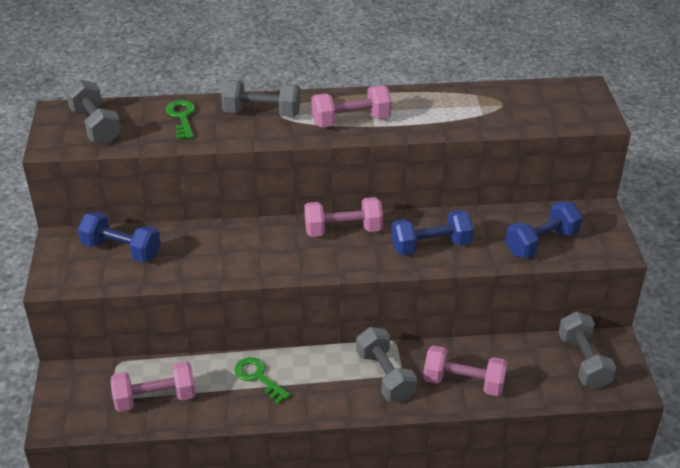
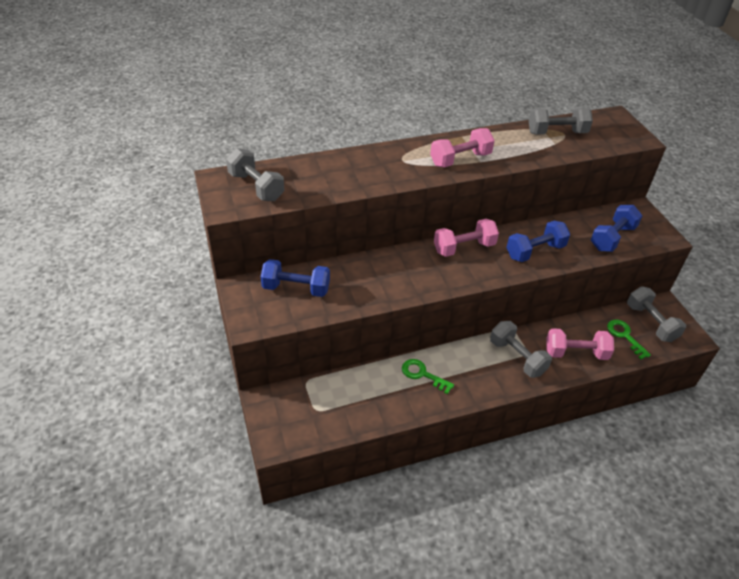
camera: 15 degrees left, 5 degrees up
pink dumbbell [111,361,196,412] -> none
green key [166,100,195,140] -> green key moved to [607,320,651,360]
grey dumbbell [221,80,300,117] -> grey dumbbell moved to [529,108,593,134]

